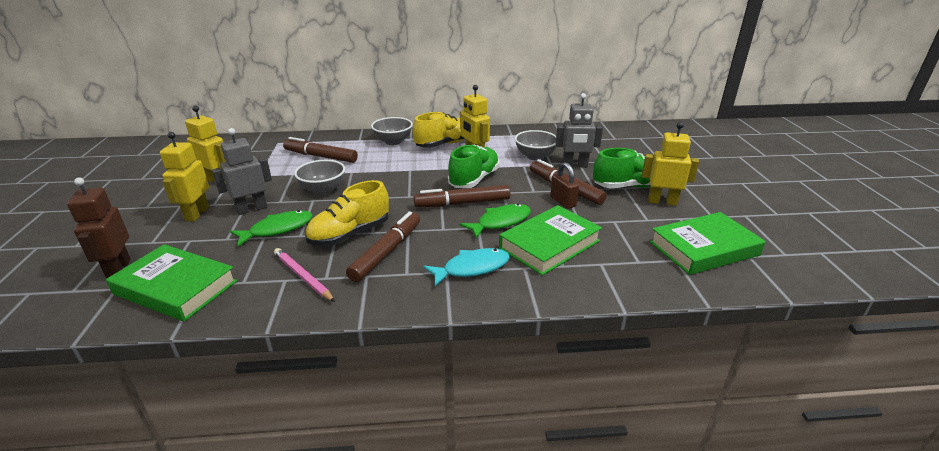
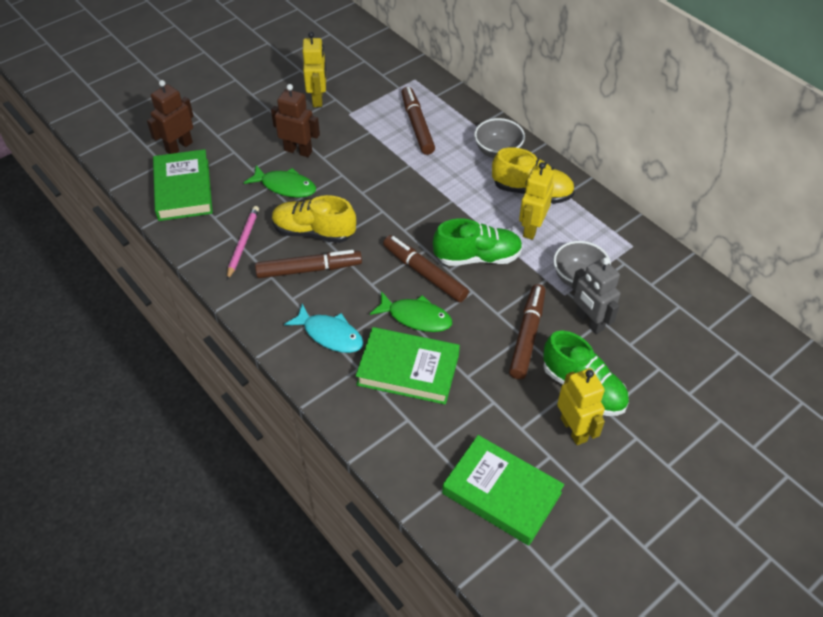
camera: 55 degrees right, 20 degrees up
yellow robot [160,132,209,221] -> none
grey robot [212,128,272,215] -> brown robot [271,84,320,157]
grey bowl [294,160,345,195] -> none
brown padlock [550,162,579,209] -> none

